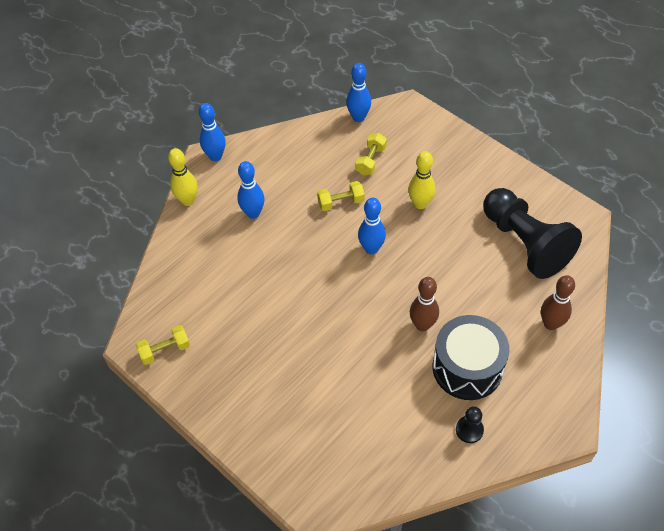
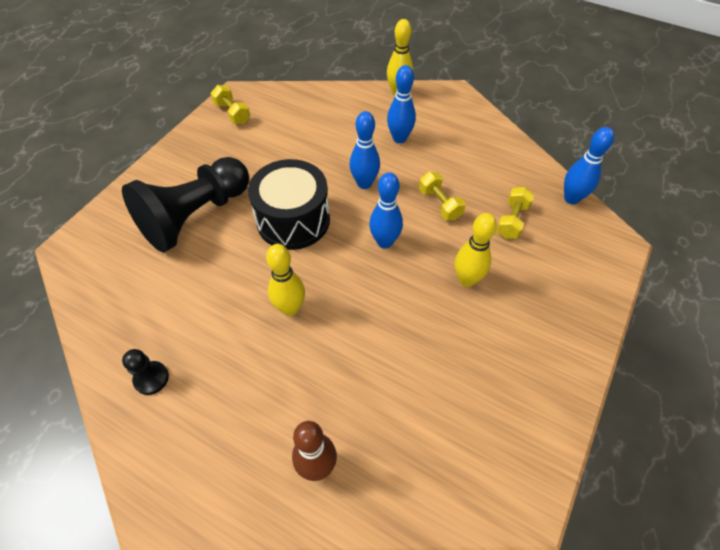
camera: 75 degrees right, 0 degrees up
blue bowling pin [199,103,226,161] -> blue bowling pin moved to [350,111,380,189]
yellow dumbbell [355,133,387,175] -> yellow dumbbell turned 75 degrees counterclockwise [496,187,534,239]
brown bowling pin [410,277,439,331] -> yellow bowling pin [266,244,305,316]
black drum [433,315,509,400] -> black drum moved to [248,159,330,250]
black pawn [483,188,582,279] -> black pawn moved to [122,157,249,252]

